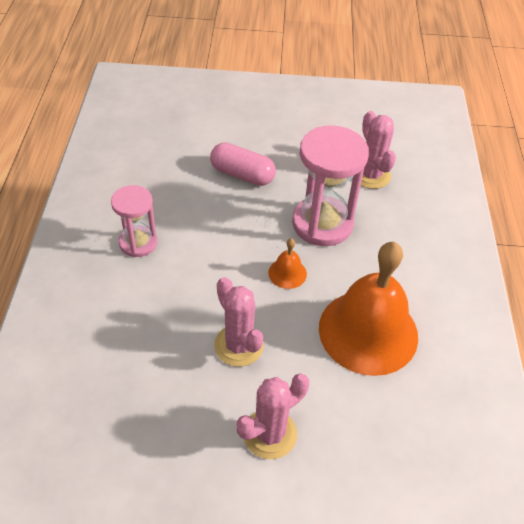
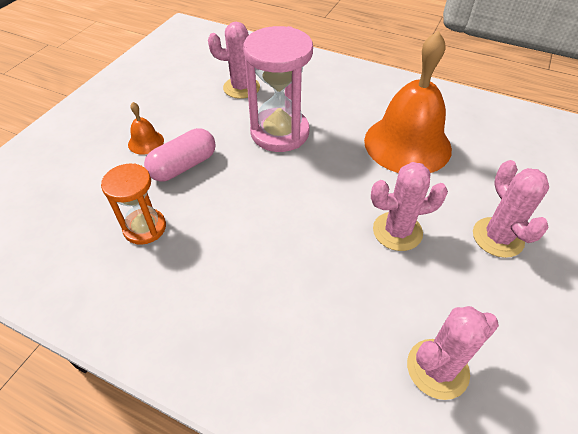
camera: 65 degrees left, 0 degrees up
pink hourglass [111,185,158,257] -> none
orange bell [268,238,307,289] -> orange bell moved to [128,102,164,155]
none -> orange hourglass [101,163,166,245]
none -> pink cactus [407,306,499,400]

